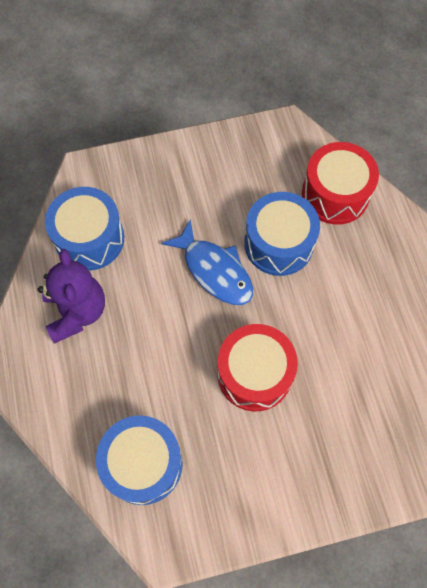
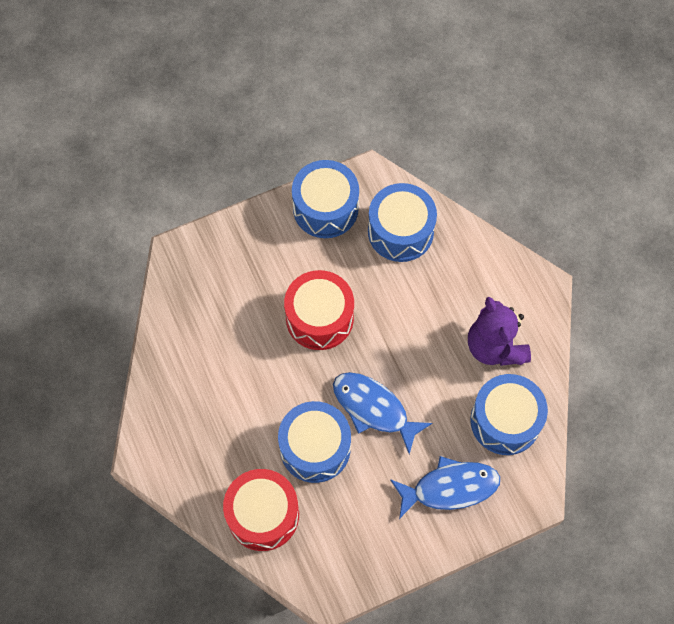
camera: 170 degrees right, 0 degrees up
none -> blue drum [292,160,359,238]
none -> blue fish [390,456,500,519]

